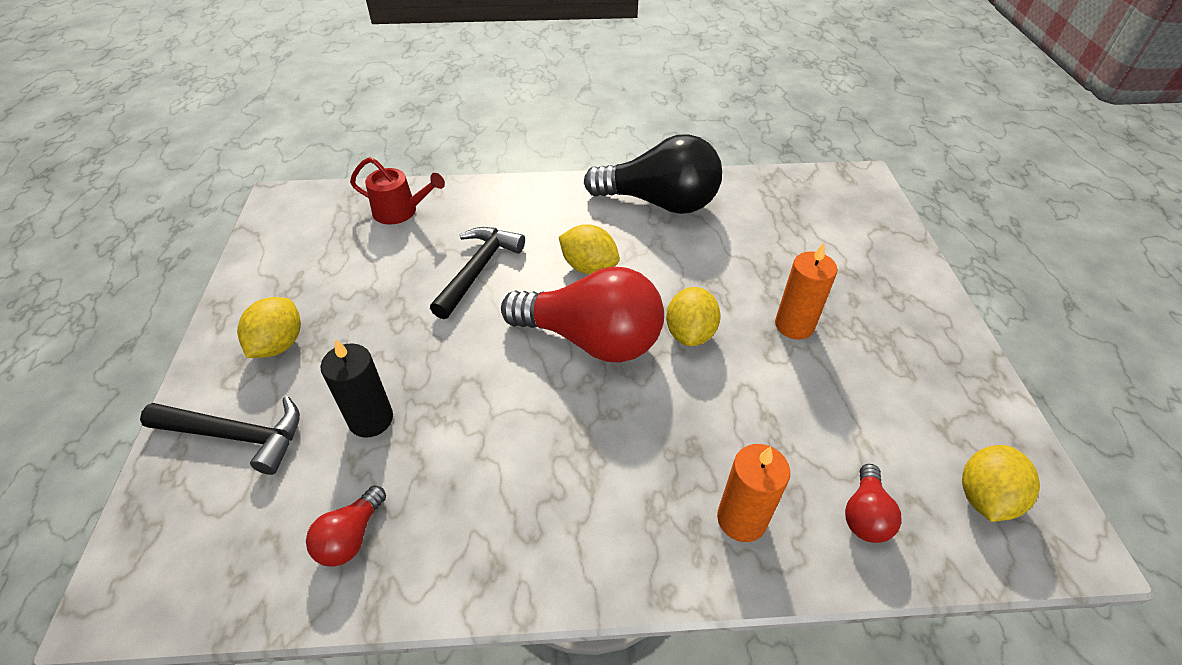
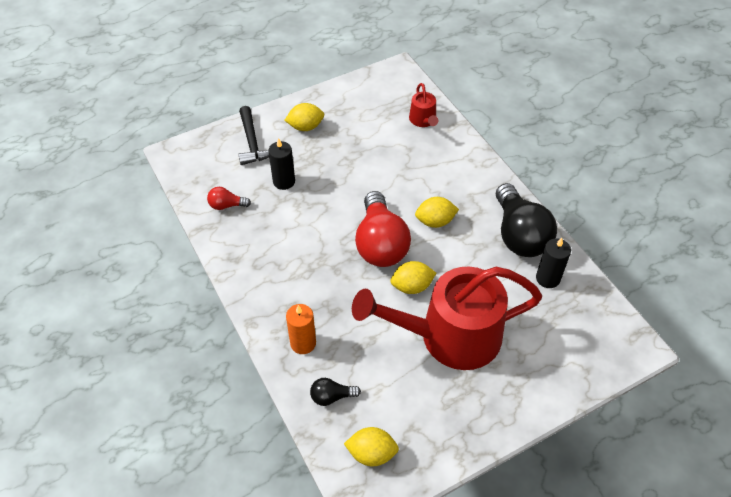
camera: 65 degrees right, 5 degrees up
black hammer [430,227,525,319] -> none
yellow lemon [559,224,620,274] -> yellow lemon turned 75 degrees clockwise [415,197,459,228]
orange candle [775,243,837,340] -> red watering can [352,267,542,370]
red light bulb [845,464,902,543] -> black light bulb [310,378,361,406]
none -> black candle [536,238,571,288]

